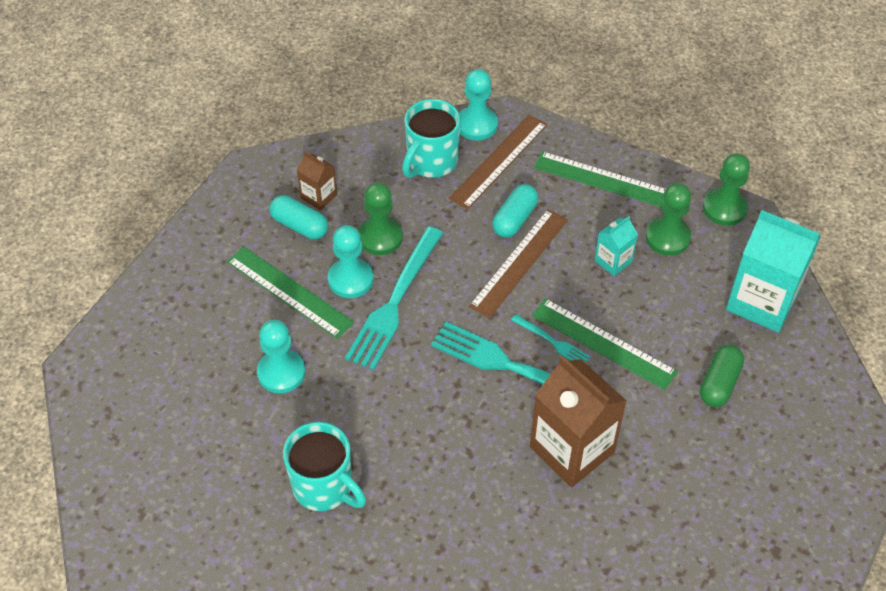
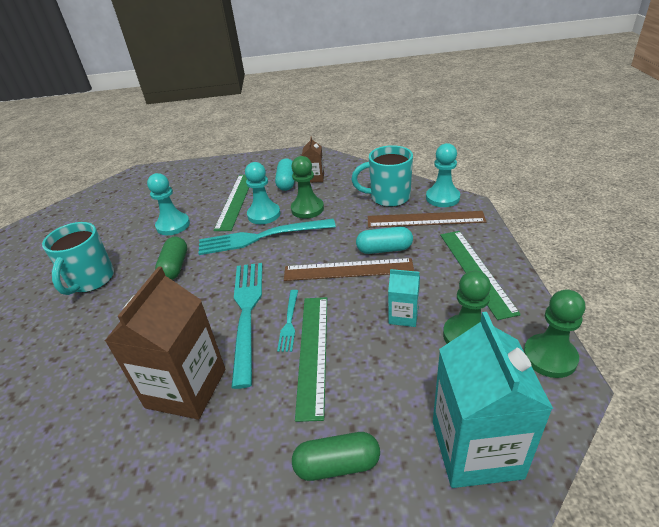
camera: 60 degrees right, 15 degrees down
none -> green capsule [155,237,187,280]

